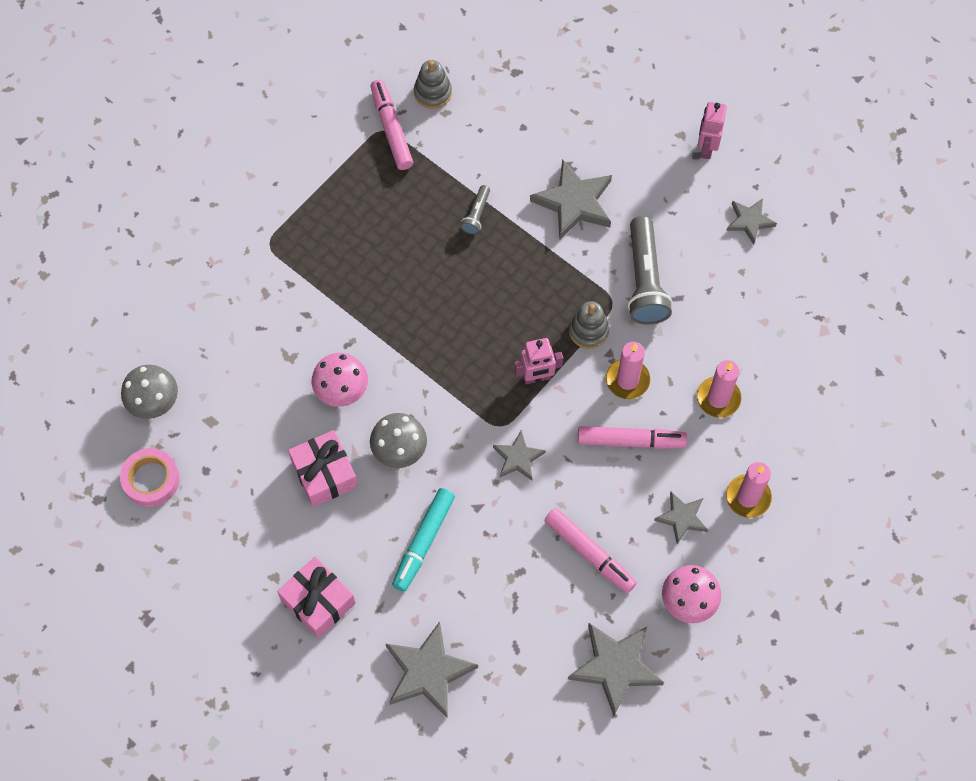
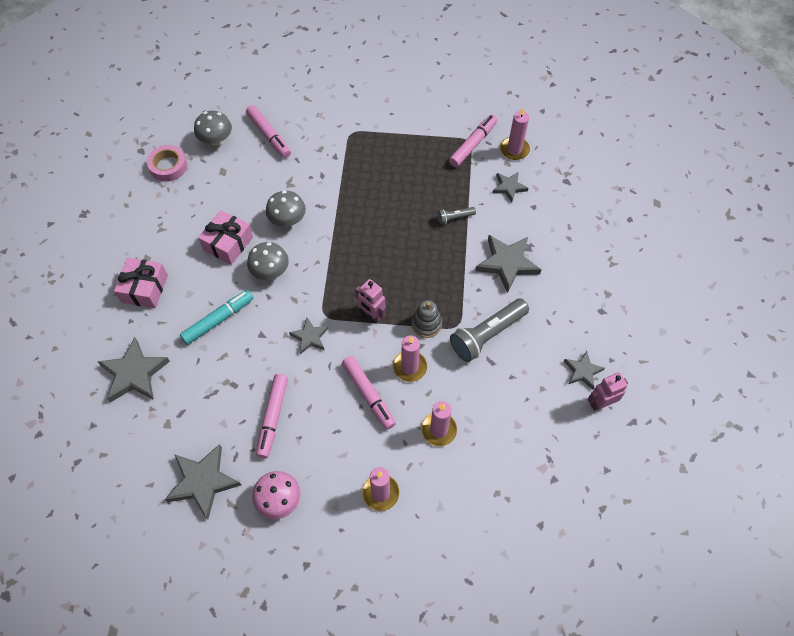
camera: 55 degrees right, 5 degrees down
pink mushroom [312,353,368,407] -> grey mushroom [266,190,306,227]
turquoise marker [392,488,455,592] -> turquoise marker turned 150 degrees clockwise [180,290,254,345]
grey stacking toy [414,60,452,109] -> pink candle [500,107,530,160]
grey star [654,492,708,544] -> grey star moved to [492,172,528,203]
pink robot [698,102,727,159] -> pink robot moved to [588,372,628,411]
none -> pink marker [246,105,291,158]

